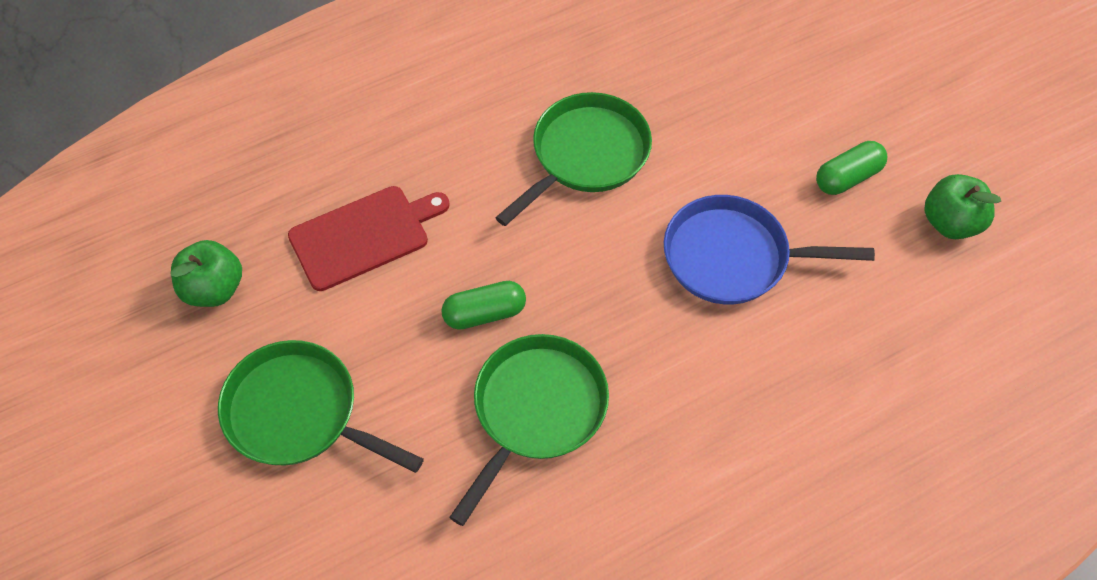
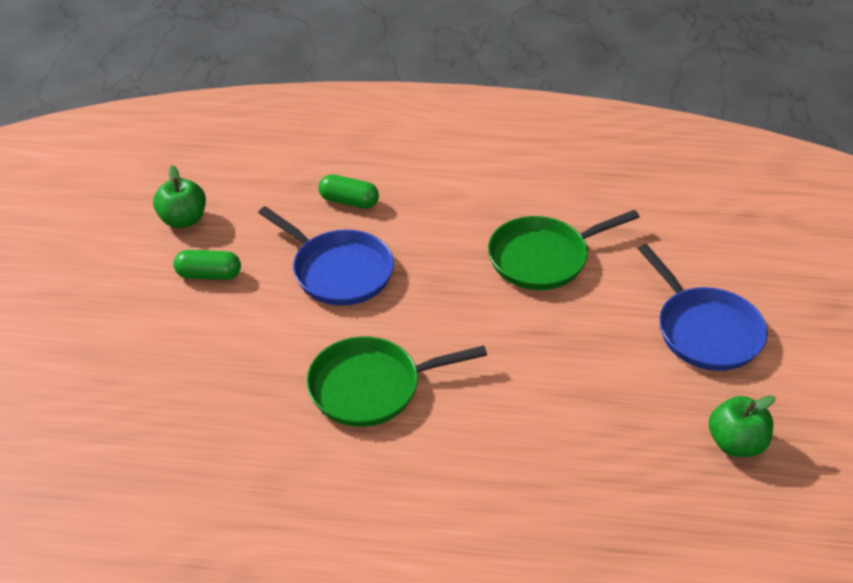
camera: 145 degrees left, 15 degrees down
green pan [218,340,424,473] -> blue pan [638,244,768,371]
red cutting board [288,186,450,291] -> none
green capsule [441,281,526,330] -> green capsule moved to [318,174,379,209]

